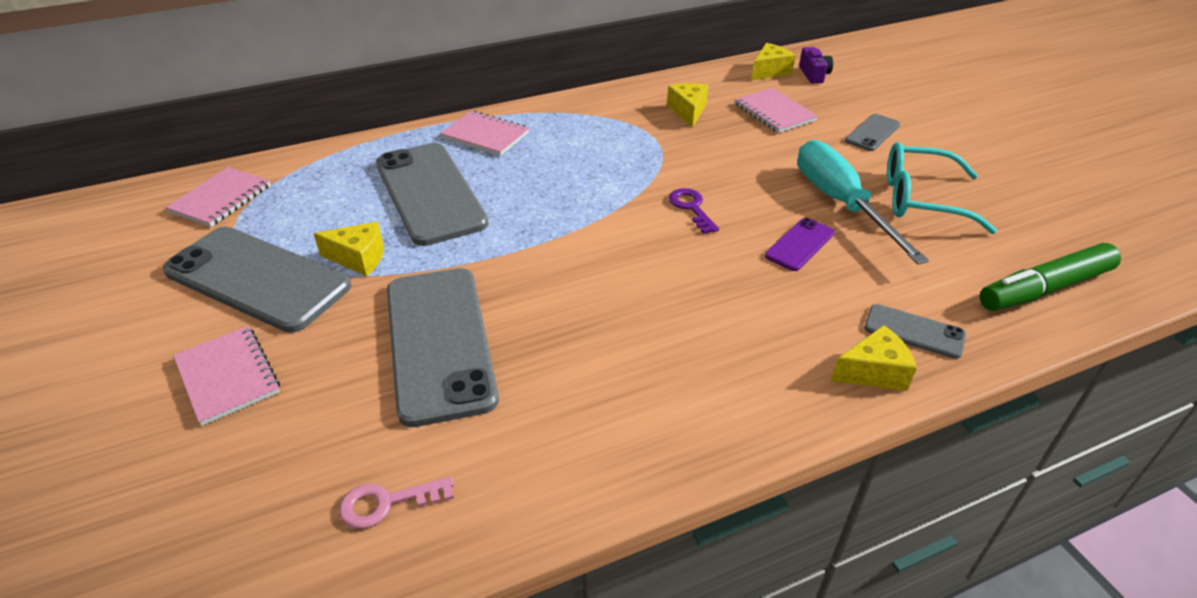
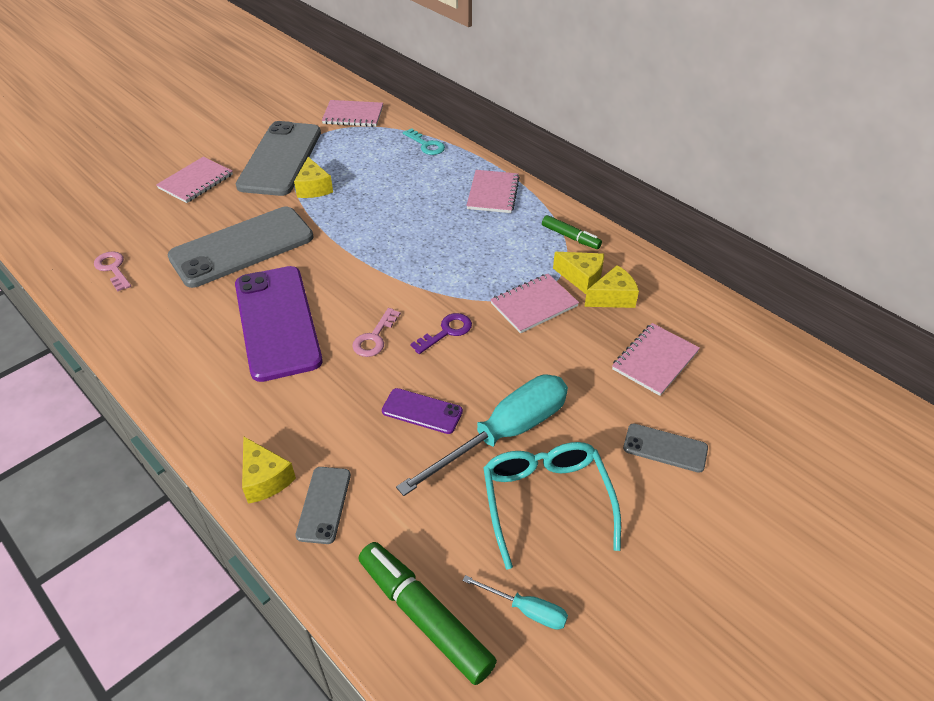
camera: 70 degrees right, 5 degrees up
grey phone [376,143,489,246] -> none
yellow cheese [752,43,796,80] -> yellow cheese moved to [553,252,604,294]
purple camera [799,47,833,84] -> none
none -> purple phone [235,266,323,382]
none -> pink key [352,308,401,357]
none -> turquoise key [403,128,445,155]
none -> turquoise screwdriver [463,575,568,630]
none -> pink notebook [490,274,579,333]
none -> green marker [542,215,602,249]

